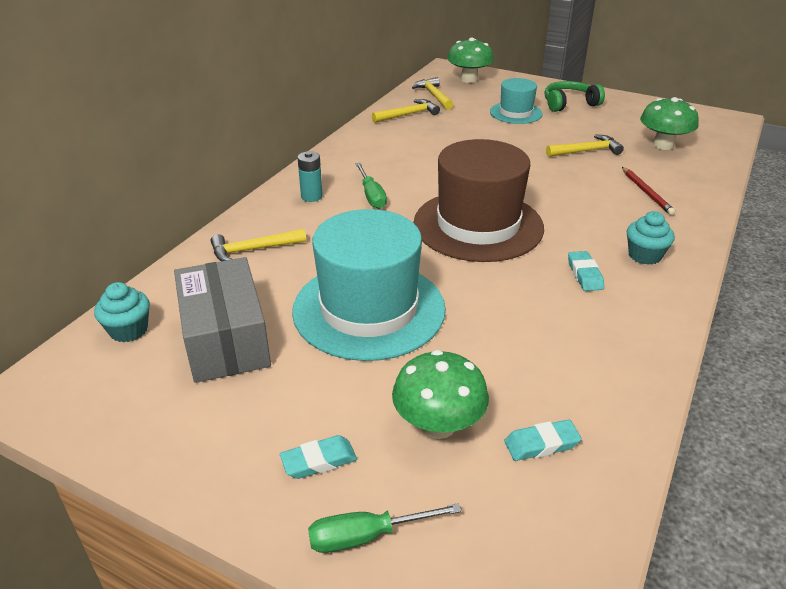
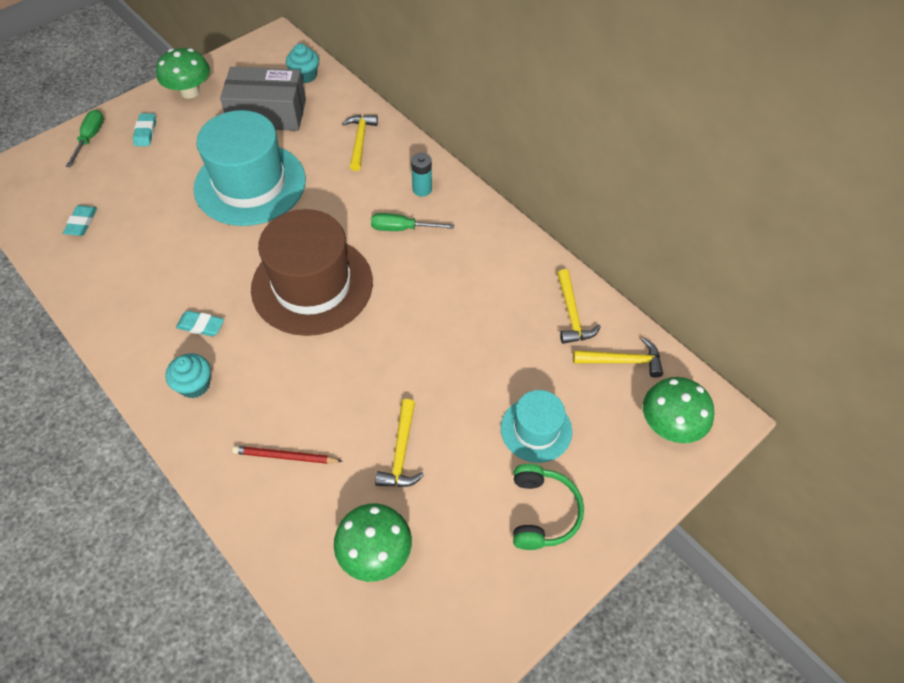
camera: 110 degrees right, 20 degrees up
green mushroom [392,350,489,439] -> green mushroom moved to [156,48,210,99]

